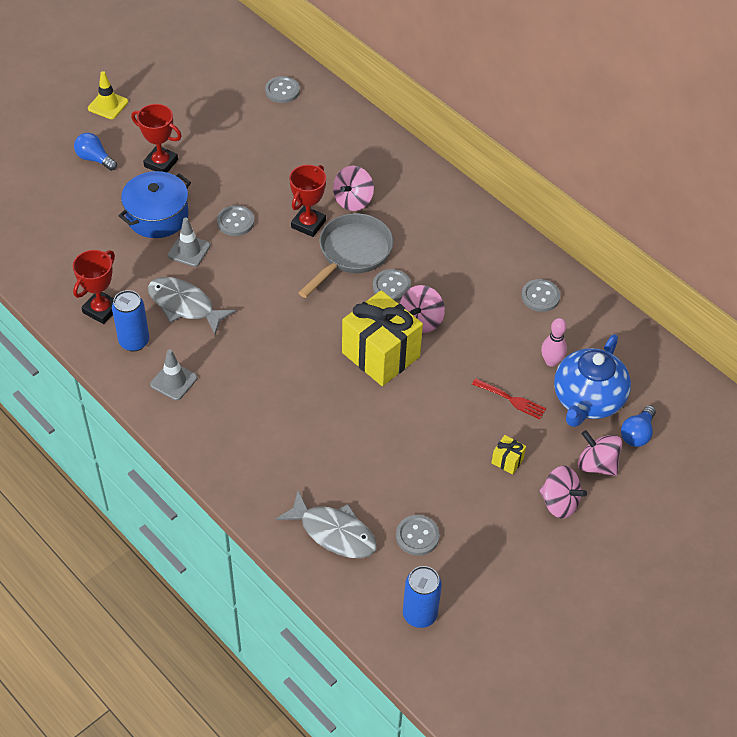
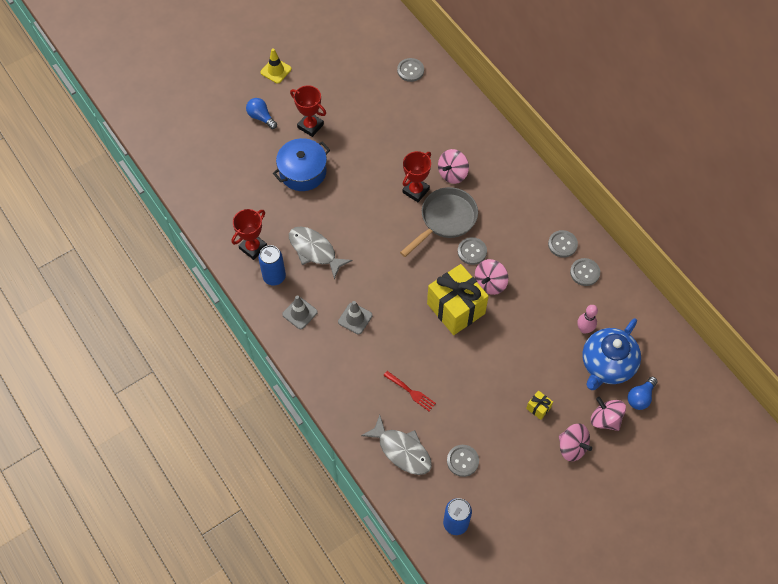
camera: 10 degrees right, 10 degrees up
grey traffic cone [168,218,211,267] -> grey traffic cone moved to [338,301,372,334]
grey button [217,205,254,236] -> grey button moved to [548,230,578,258]
red fork [472,378,546,419] -> red fork moved to [383,371,436,412]

